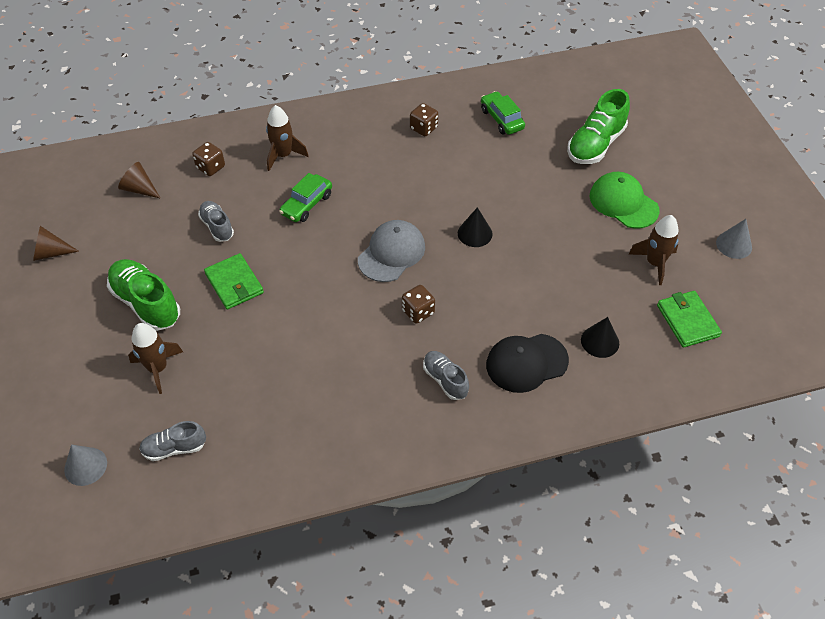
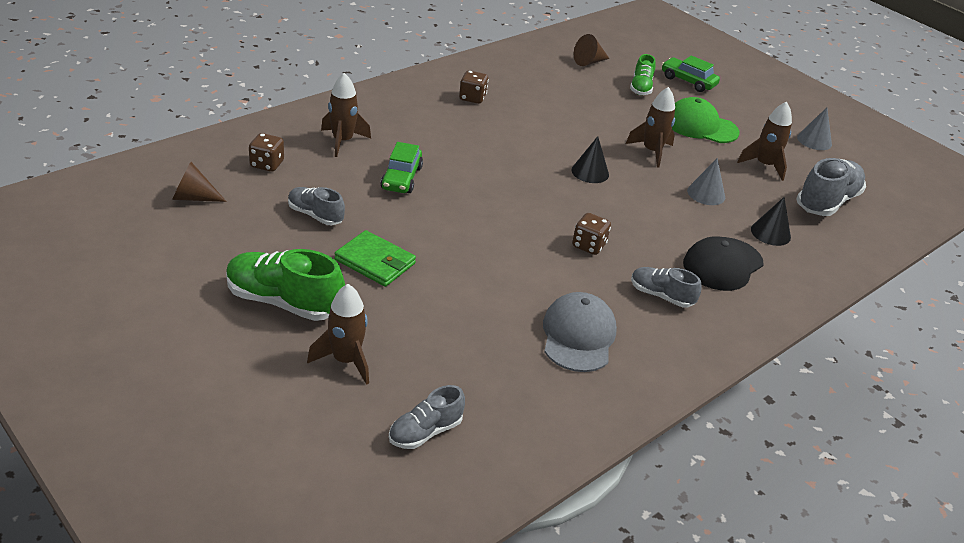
camera: 30 degrees left, 15 degrees down
brown cone [33,226,79,261] -> brown cone moved to [574,34,610,66]
grey cone [64,445,107,486] -> grey cone moved to [687,158,725,205]
grey cap [358,220,425,282] -> grey cap moved to [543,292,617,372]
green car [481,91,525,135] -> green car moved to [662,56,720,92]
green shoe [567,89,630,164] -> green shoe [630,54,655,95], size x0.59
green wallet [657,291,722,348] -> grey shoe [796,158,866,216]
none -> brown rocket [626,87,675,167]

